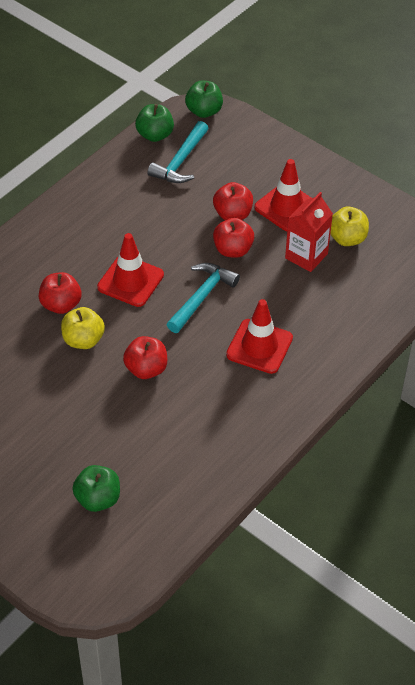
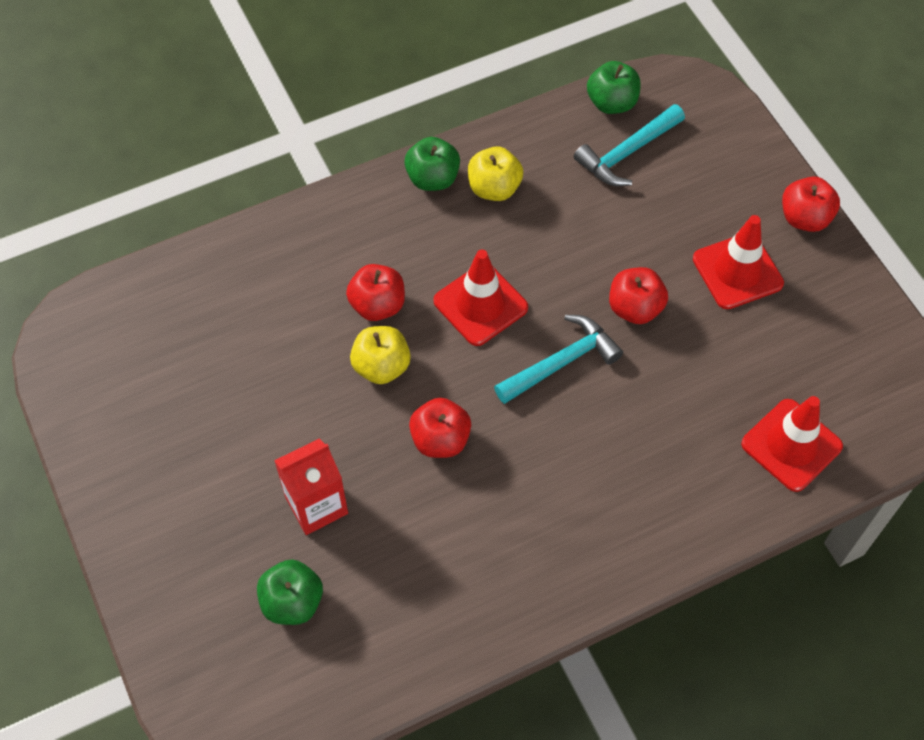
camera: 25 degrees right, 10 degrees up
green apple [185,81,223,118] -> green apple moved to [404,137,460,191]
red apple [213,182,253,220] -> red apple moved to [782,176,840,232]
red traffic cone [226,299,293,374] -> red traffic cone moved to [741,396,843,492]
red carton [285,192,333,272] -> red carton moved to [274,438,348,535]
yellow apple [330,207,369,246] -> yellow apple moved to [468,146,524,201]

